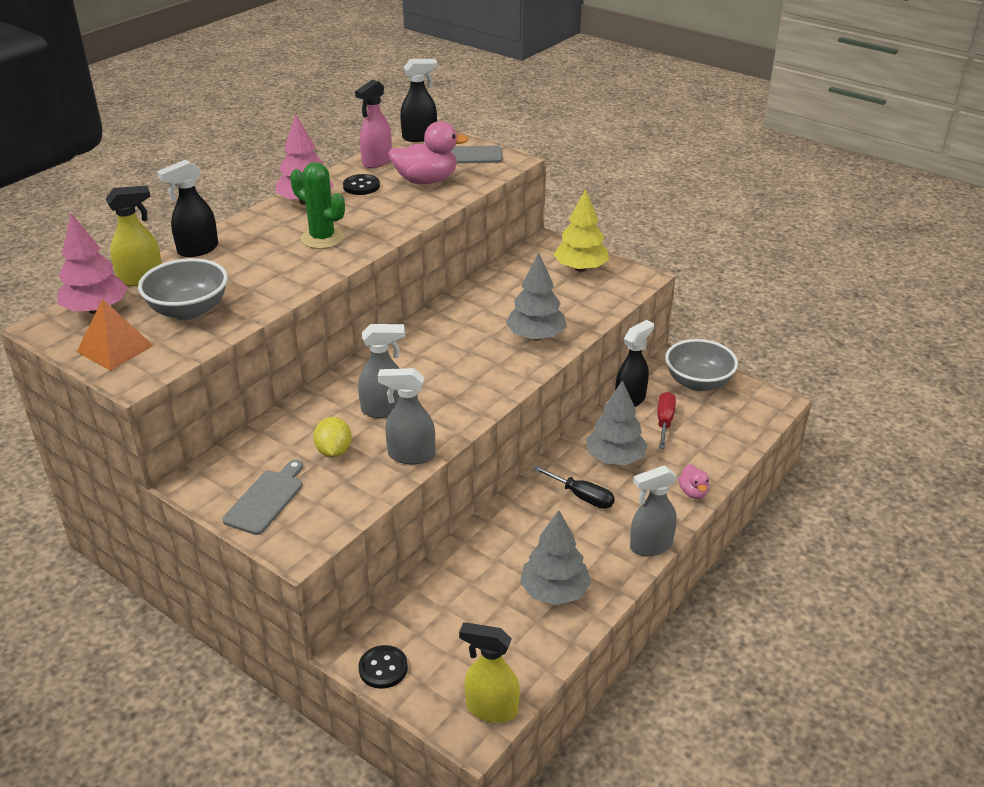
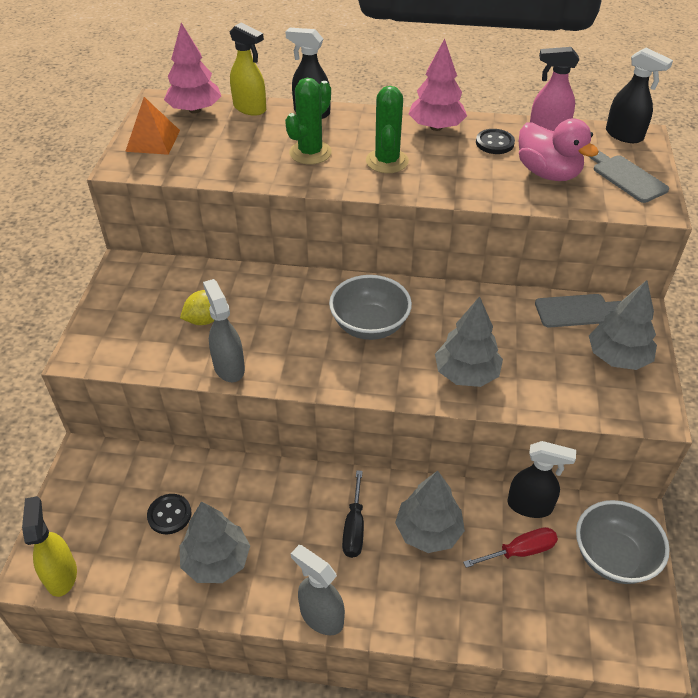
camera: 60 degrees right, 10 degrees up
grey bowl [138,258,228,320] -> grey bowl moved to [329,275,412,340]
grey cutting board [222,460,303,535] -> grey cutting board moved to [535,294,621,328]
grey spray bottle [358,324,405,418] -> none
black button [359,645,408,689] -> black button moved to [147,494,191,534]
yellow tree [554,189,609,272] -> grey tree [589,280,657,370]
pink duck [678,464,709,499] -> none
none -> green cactus [285,78,332,164]

